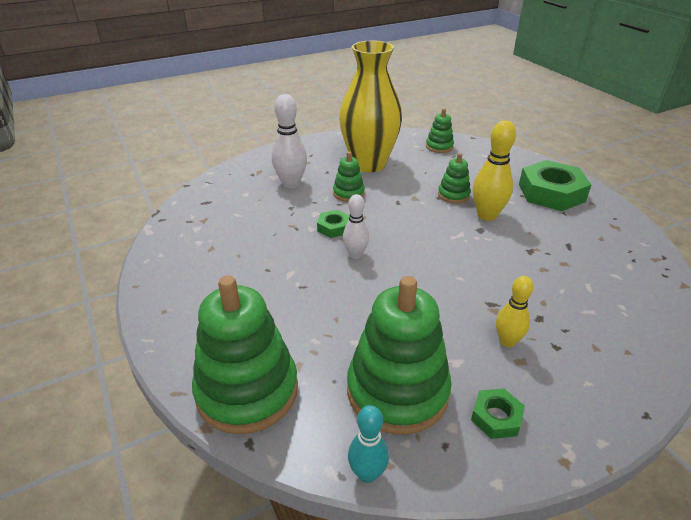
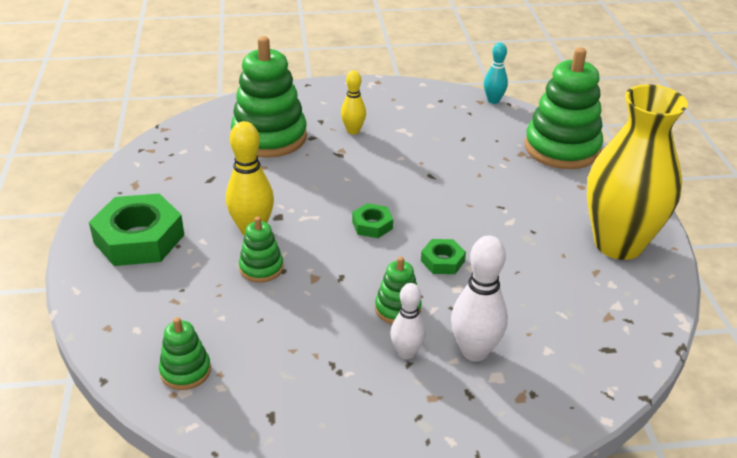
camera: 160 degrees left, 0 degrees up
yellow vase [339,41,402,172] -> yellow vase moved to [587,84,688,260]
white bowling pin [343,194,369,259] -> white bowling pin moved to [390,283,425,359]
green stacking toy [347,276,452,435] -> green stacking toy moved to [231,36,307,158]
green nut [471,388,525,439] -> green nut moved to [352,203,393,238]

